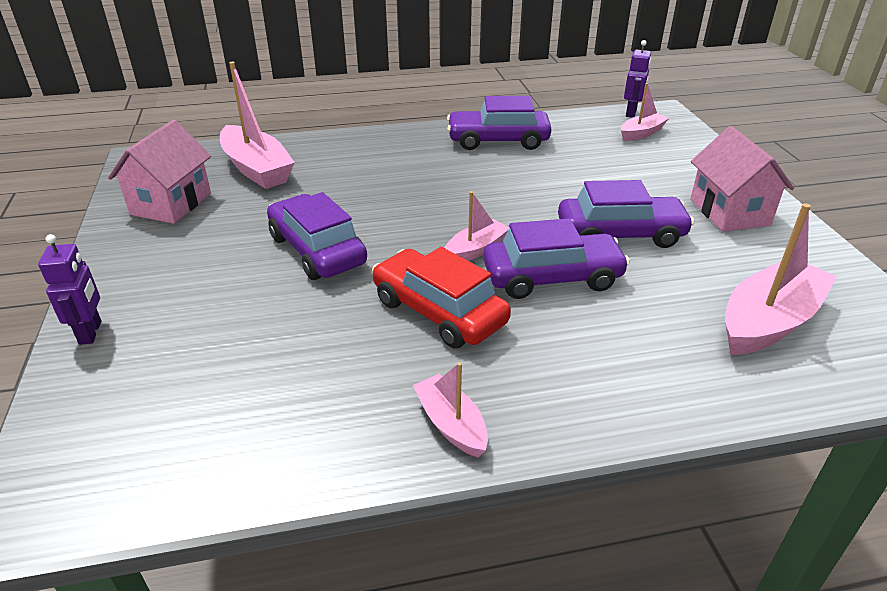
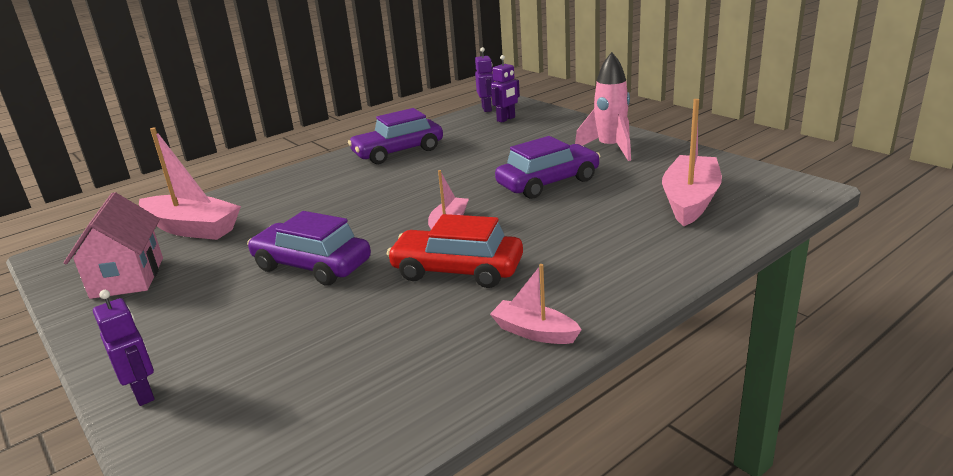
camera: 25 degrees left, 10 degrees down
purple car [483,218,630,299] -> none
pink boat [621,83,669,141] -> purple robot [491,55,520,122]
pink house [690,126,794,232] -> pink rocket [575,52,631,161]

